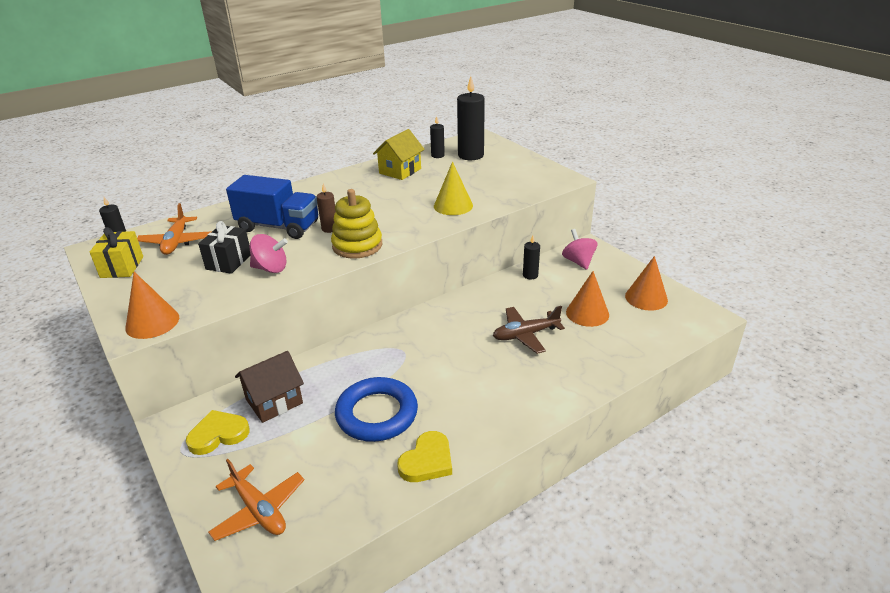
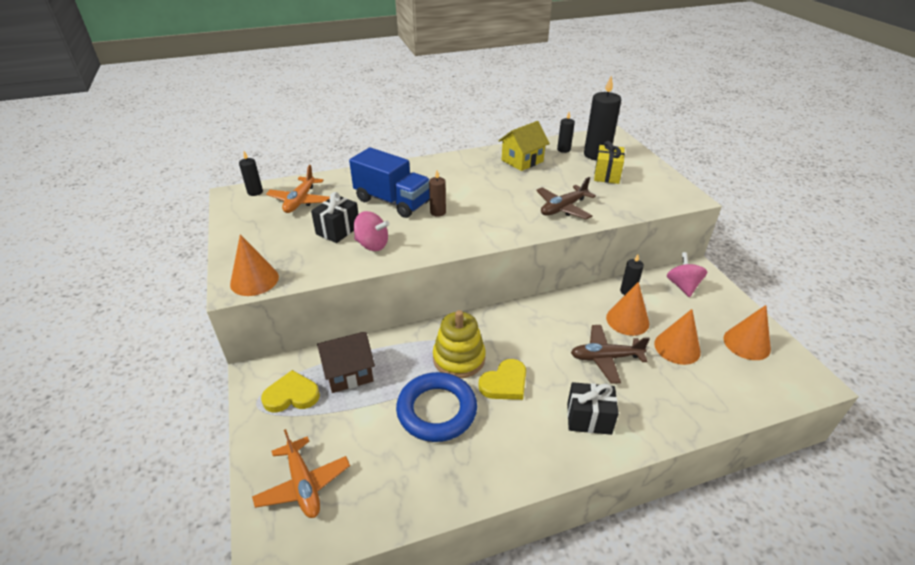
camera: 15 degrees right, 5 degrees up
yellow gift [90,227,143,278] -> yellow gift moved to [594,141,625,184]
yellow stacking toy [331,189,382,259] -> yellow stacking toy moved to [433,310,486,378]
yellow heart [397,431,452,482] -> yellow heart moved to [479,359,526,400]
yellow cone [434,161,473,215] -> brown plane [536,177,596,220]
none -> black gift [567,382,619,435]
none -> orange cone [606,282,649,336]

